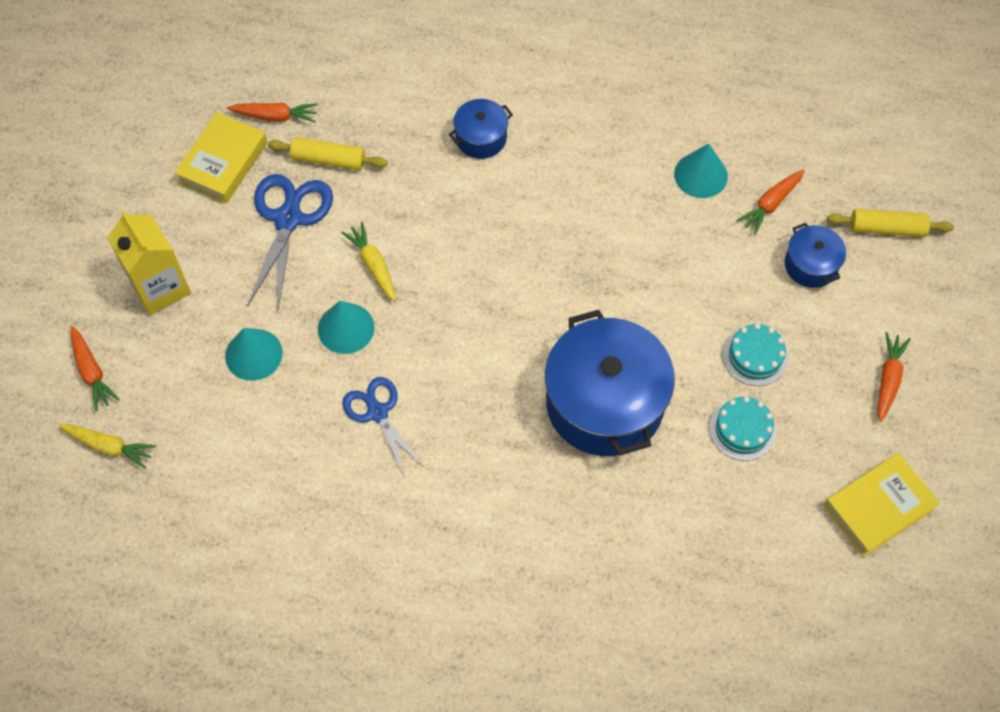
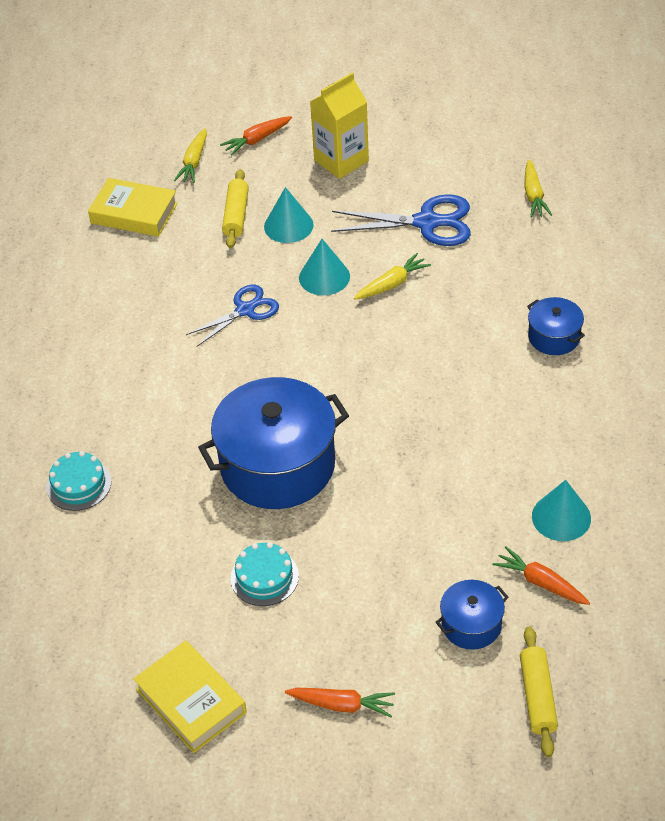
camera: 85 degrees right, 15 degrees down
yellow book [174,112,267,204] -> yellow book moved to [88,178,178,237]
orange carrot [227,103,318,123] -> yellow carrot [525,160,552,218]
yellow rolling pin [268,137,388,171] -> yellow rolling pin moved to [222,169,249,248]
turquoise cake [723,323,788,386] -> turquoise cake moved to [47,451,111,511]

